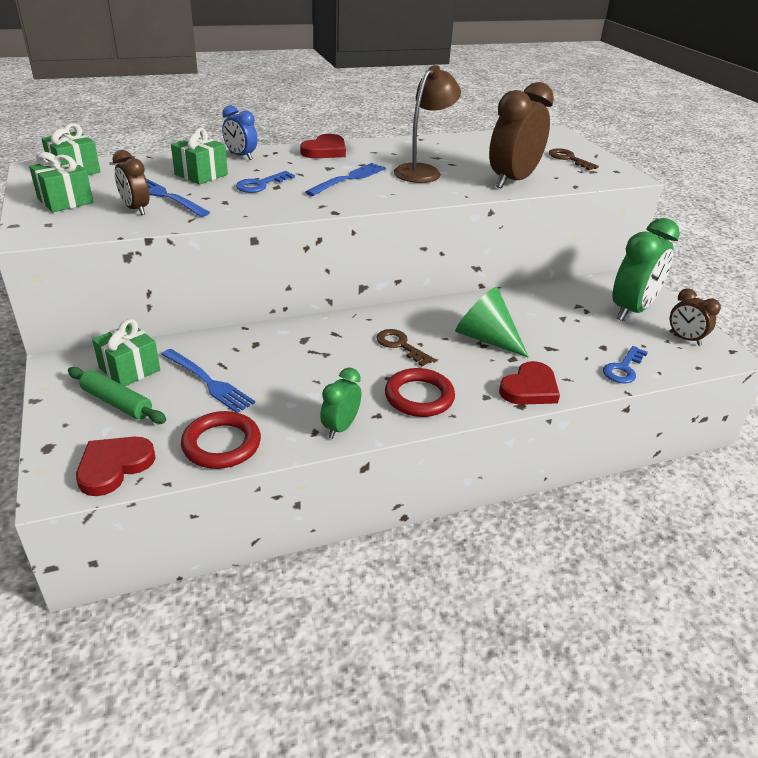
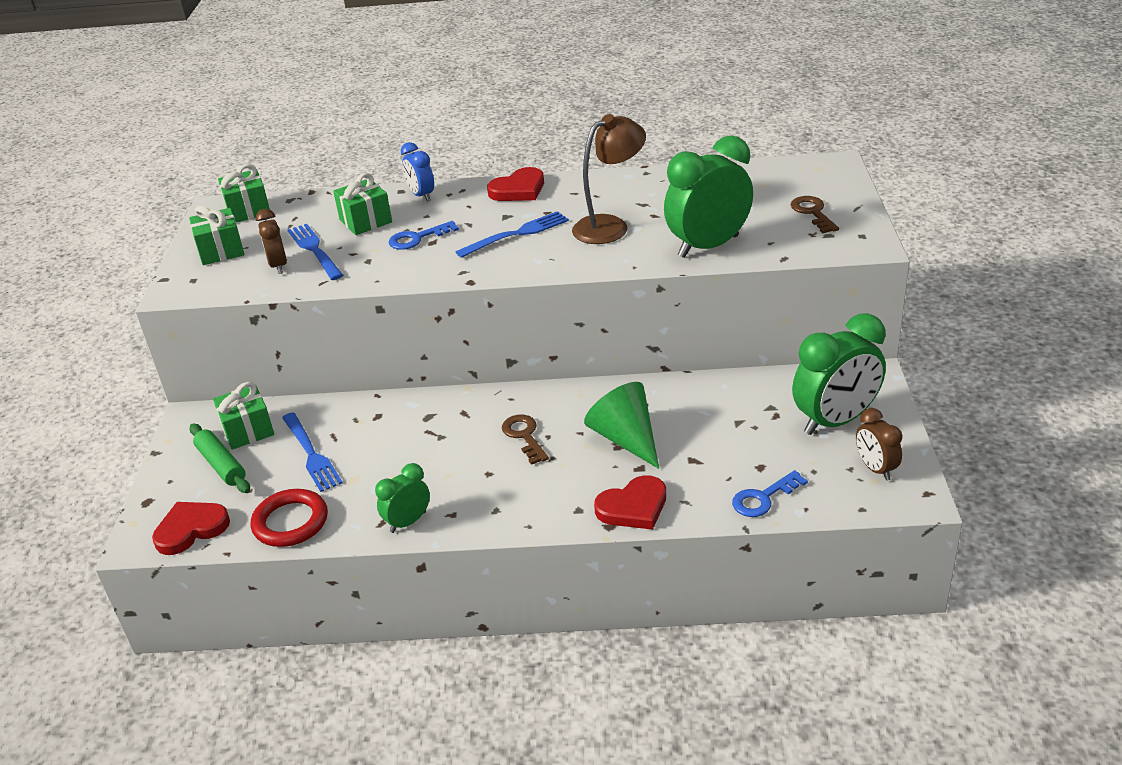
camera: 25 degrees right, 0 degrees up
red ring [385,368,455,417] -> none
brown clock [489,82,554,189] -> green clock [664,135,753,258]

